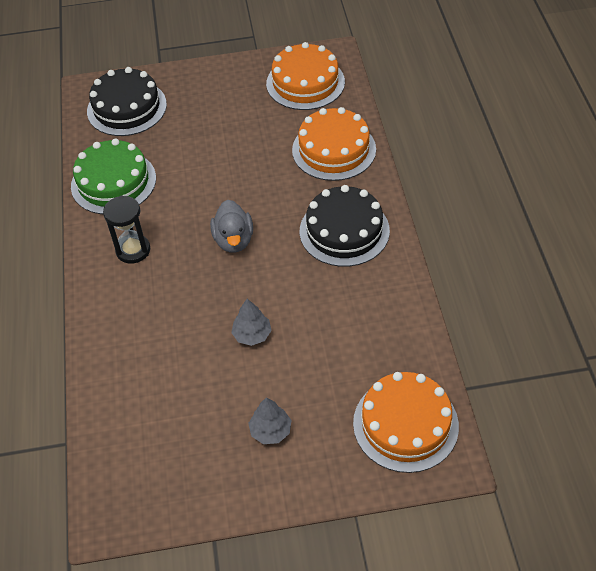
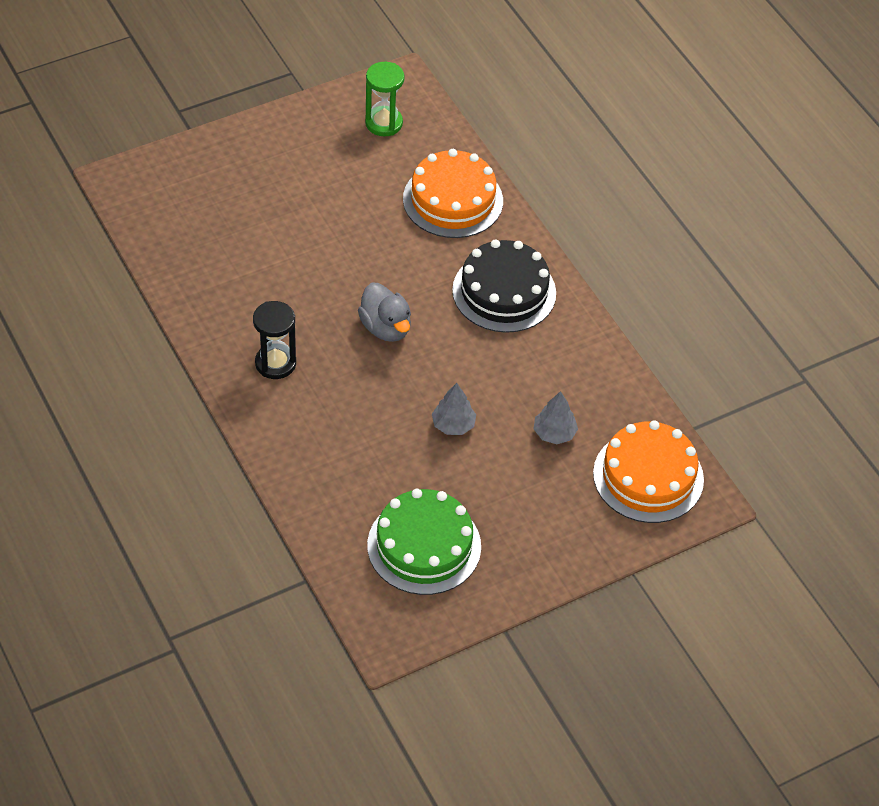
camera: 25 degrees left, 0 degrees up
green cake [71,139,156,214] -> green cake moved to [367,489,481,595]
black cake [87,67,167,136] -> none
grey tree [248,397,292,444] -> grey tree moved to [533,391,578,444]
orange cake [266,42,345,110] -> green hourglass [365,62,405,136]

